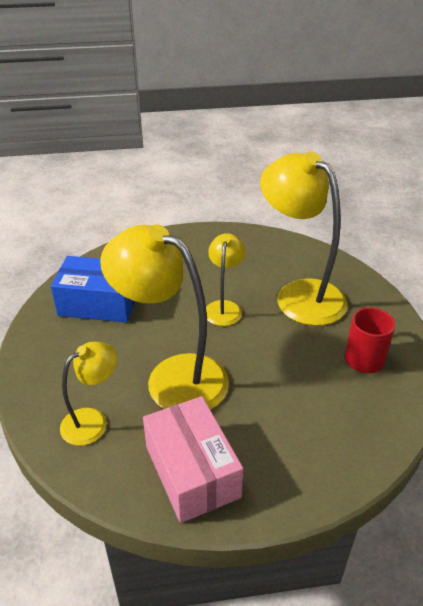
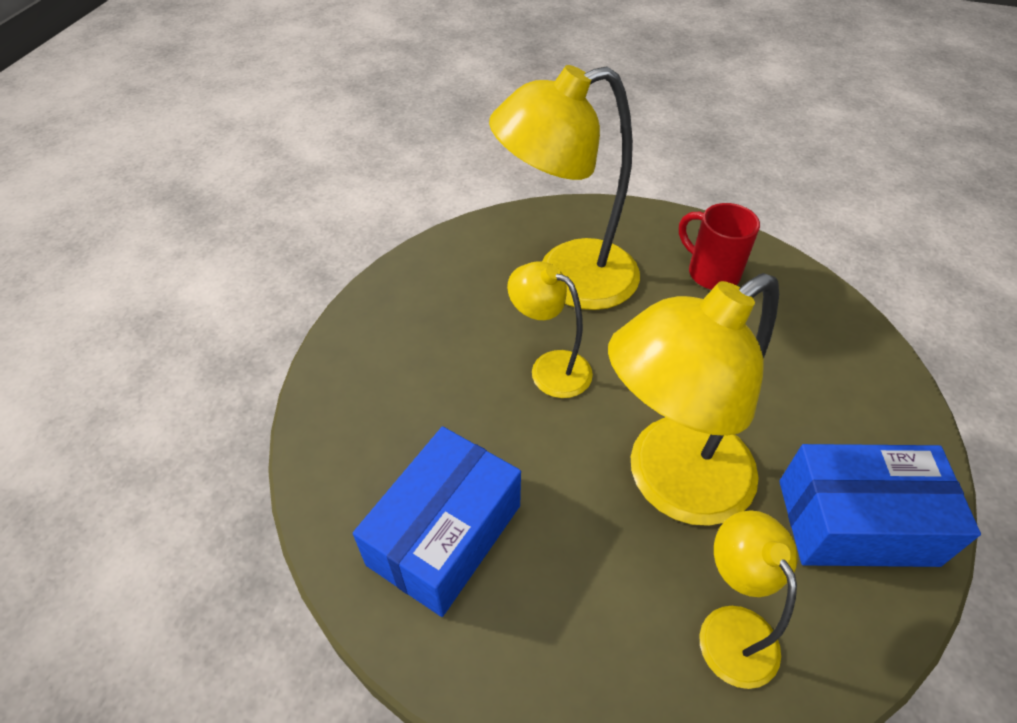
camera: 65 degrees left, 10 degrees up
pink box [143,396,243,523] -> blue box [779,444,981,567]

